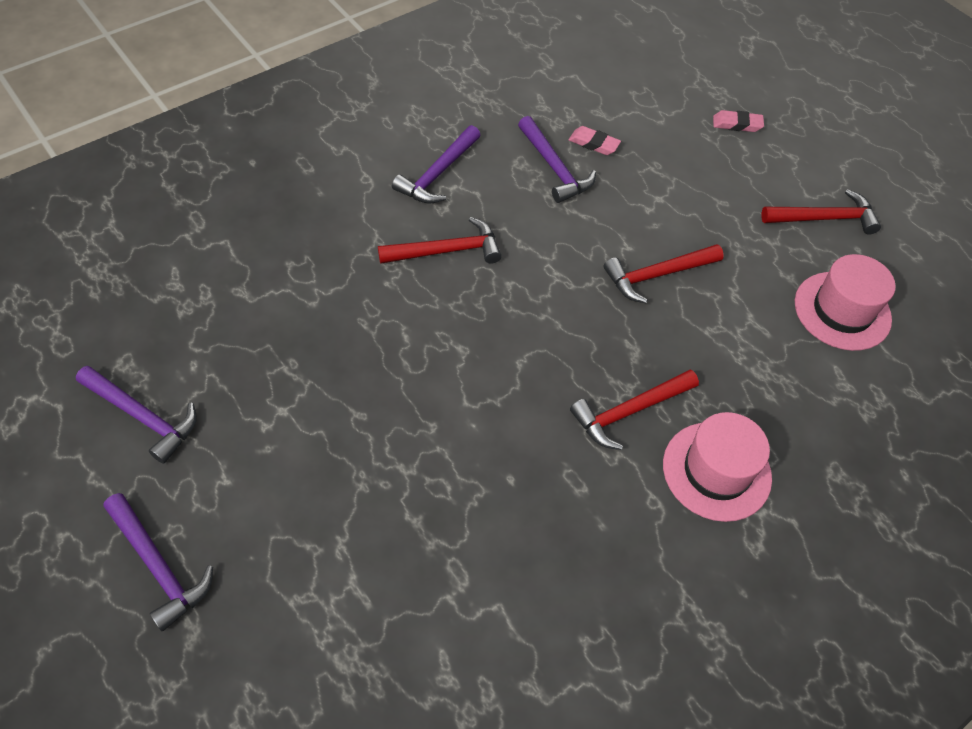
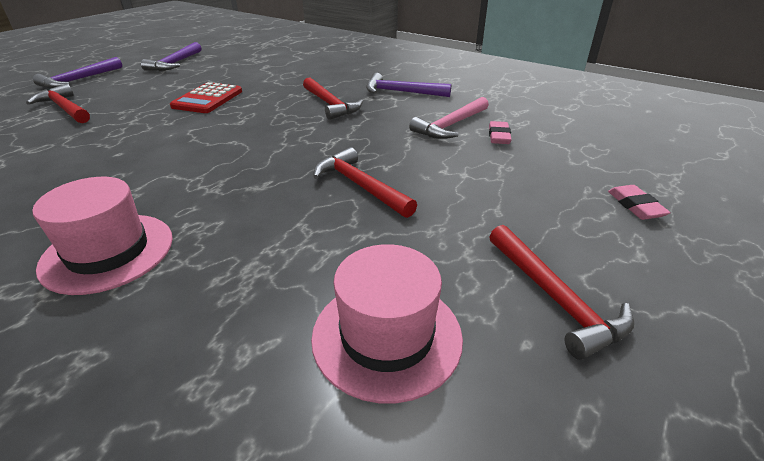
camera: 75 degrees right, 20 degrees down
purple hammer [518,116,596,203] -> pink hammer [409,97,489,139]
red hammer [570,370,699,450] -> red hammer moved to [26,84,90,123]
none -> red calculator [170,82,242,113]

